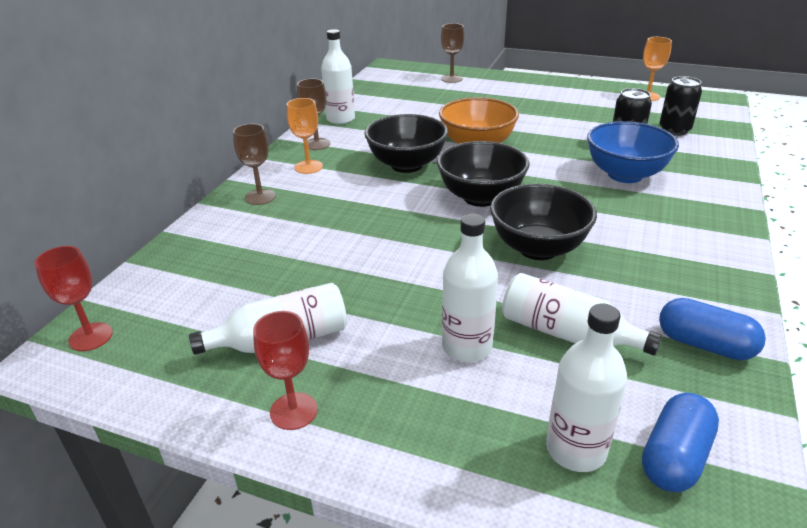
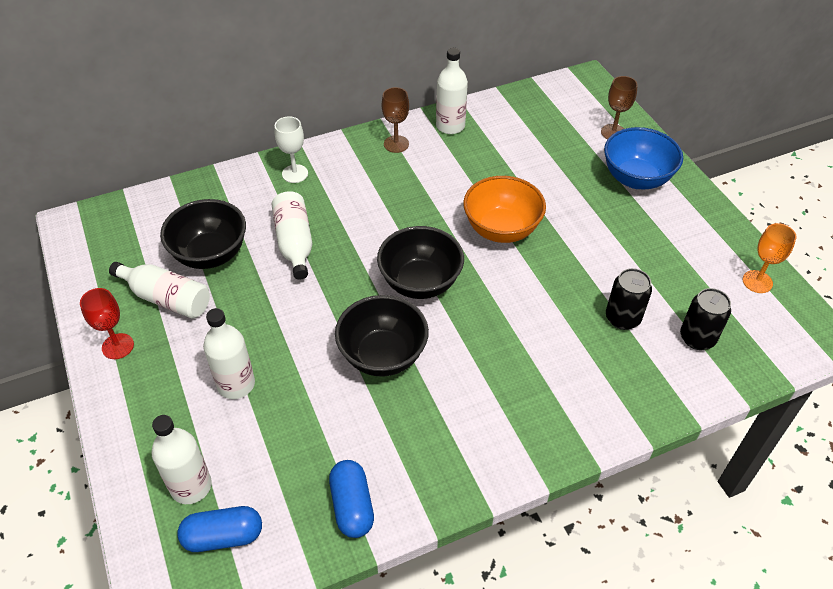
camera: 45 degrees right, 15 degrees up
red goblet [35,246,113,351] -> none
brown goblet [233,124,276,205] -> white goblet [275,116,308,183]
orange goblet [287,98,323,174] -> none
black bowl [364,114,448,173] -> black bowl moved to [160,199,246,269]
white bottle [502,273,662,356] -> white bottle moved to [271,191,313,280]
blue bowl [587,121,679,183] -> blue bowl moved to [604,127,683,189]

